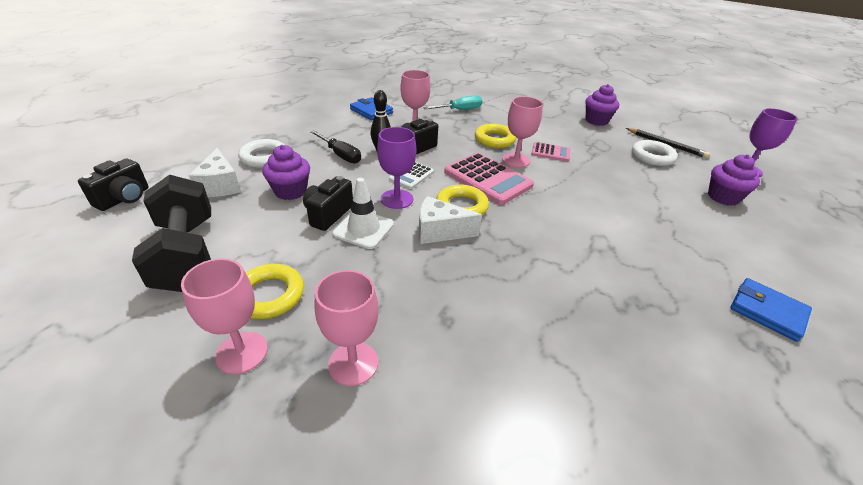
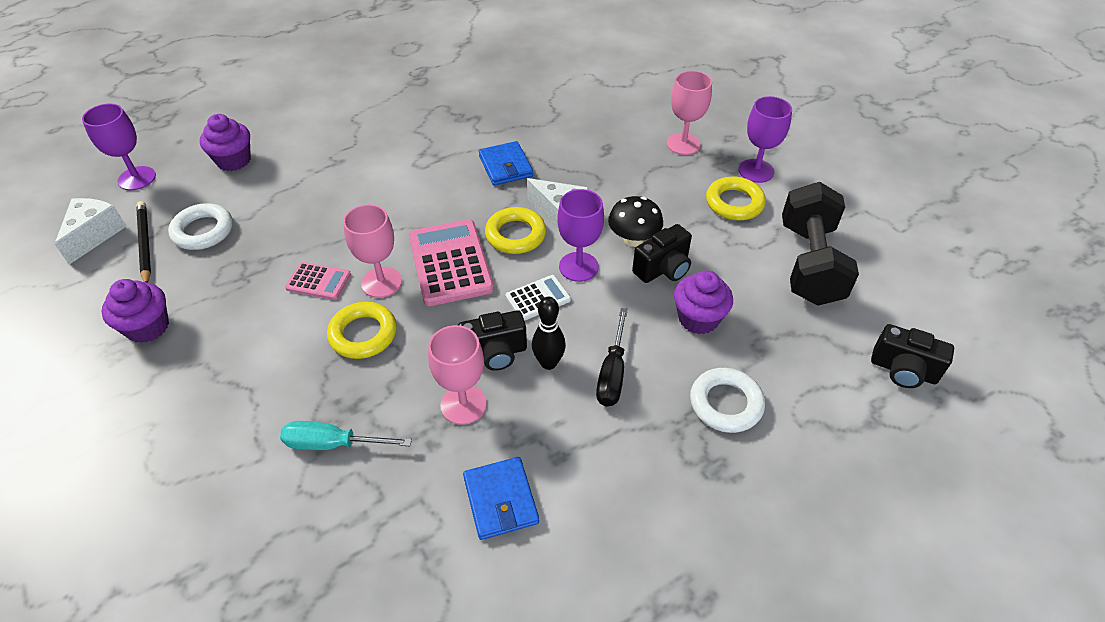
camera: 150 degrees left, 10 degrees up
black camera [78,159,149,211] -> black camera turned 120 degrees counterclockwise [871,324,954,388]
pink goblet [181,258,268,374] -> purple goblet [739,96,792,183]
white cheese [189,148,241,197] -> white cheese moved to [55,198,126,265]
black screwdriver [310,130,361,164] -> black screwdriver turned 150 degrees counterclockwise [596,308,628,407]
white traffic cone [332,178,394,249] -> black mushroom [608,196,663,247]
pink calculator [531,142,570,162] -> pink calculator turned 150 degrees clockwise [285,262,351,300]
blue wallet [730,278,812,342] -> blue wallet moved to [479,141,533,185]

